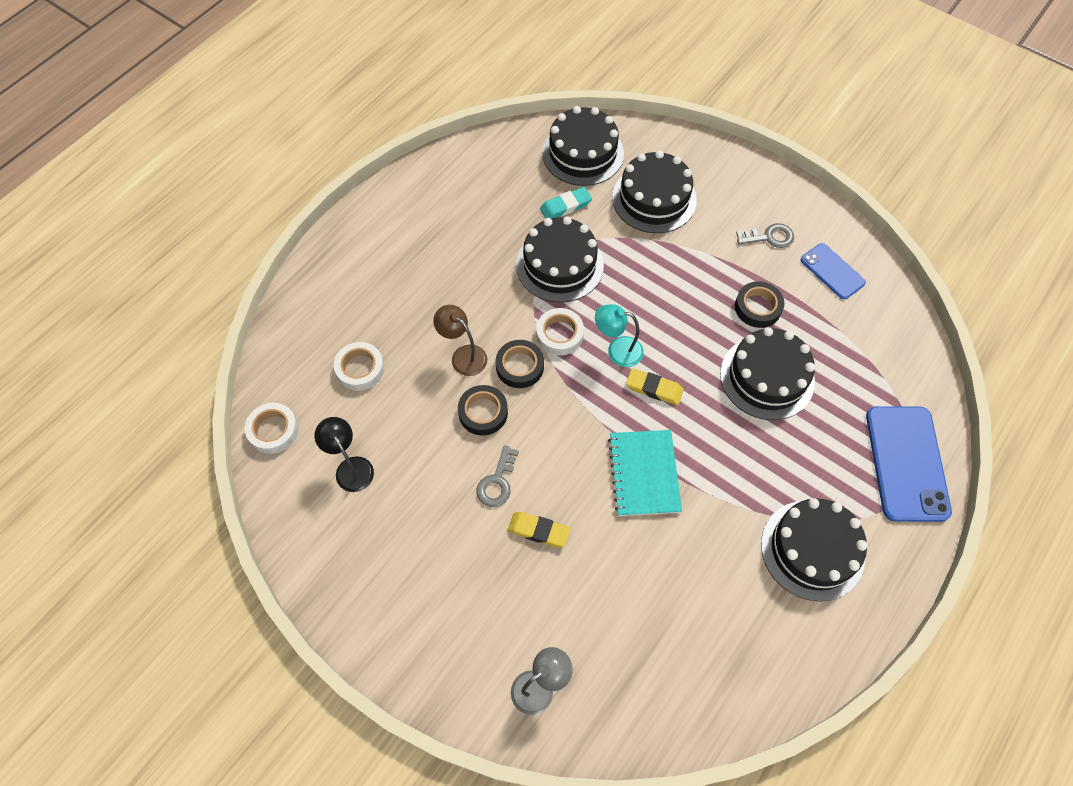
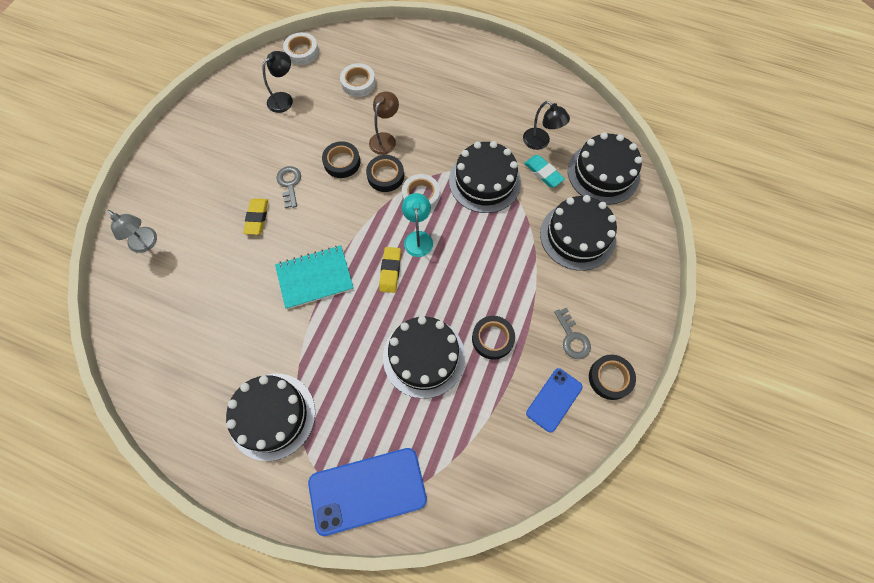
camera: 75 degrees right, 5 degrees up
grey key [476,445,519,507] -> grey key turned 75 degrees clockwise [276,166,301,208]
none -> black lamp [523,101,570,150]
none -> black tape [589,355,636,400]

